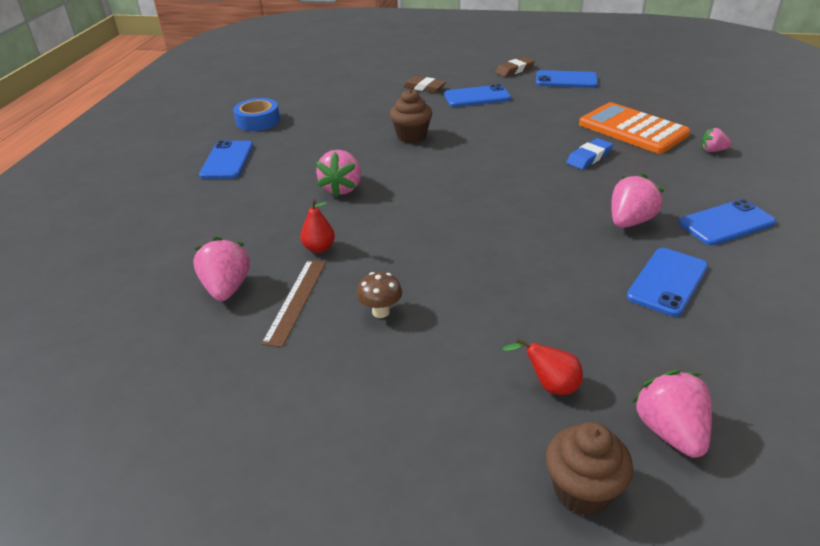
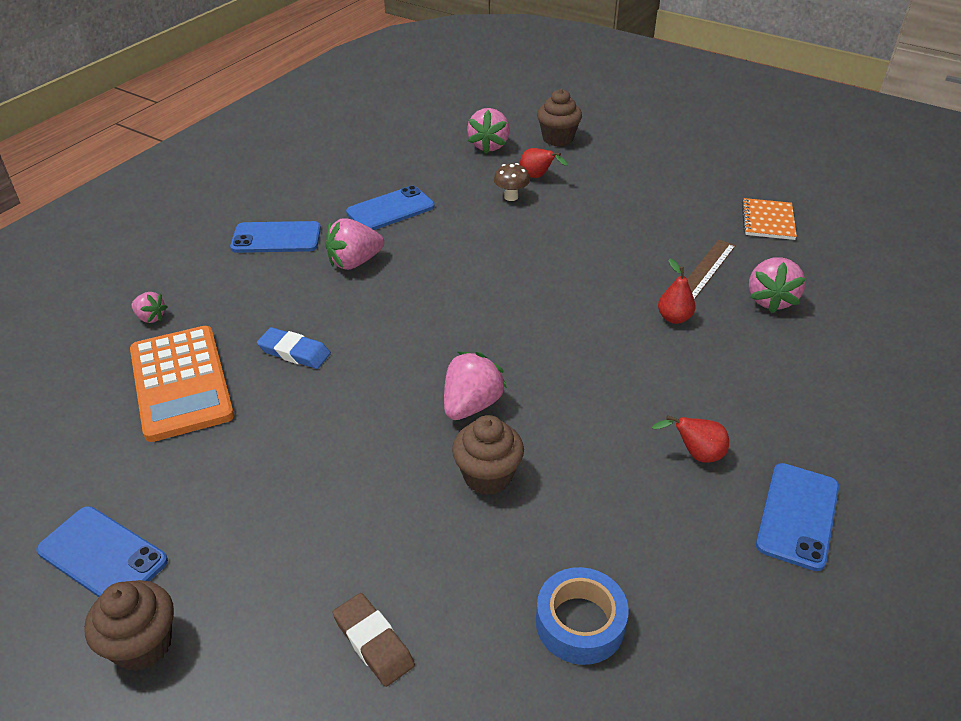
camera: 160 degrees left, 5 degrees up
blue tape [233,98,280,131] -> blue tape moved to [536,567,629,665]
pink strawberry [316,150,361,197] -> pink strawberry moved to [444,352,507,420]
brown mushroom [357,272,402,318] -> brown mushroom moved to [494,163,530,201]
blue phone [444,84,511,107] -> none
brown eraser [495,57,535,77] -> brown cupcake [85,580,174,671]
blue eraser [566,138,613,169] -> blue eraser turned 45 degrees clockwise [257,327,331,369]
none -> red pear [652,415,729,463]
none -> orange notebook [742,198,797,240]

